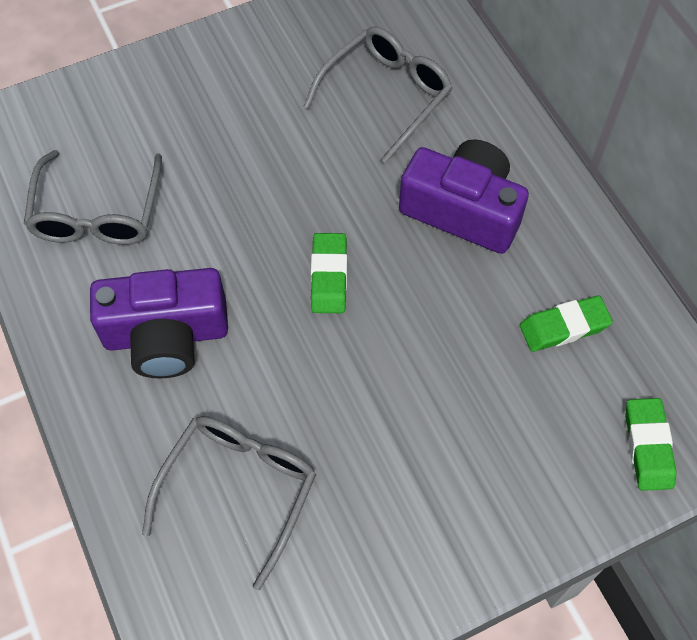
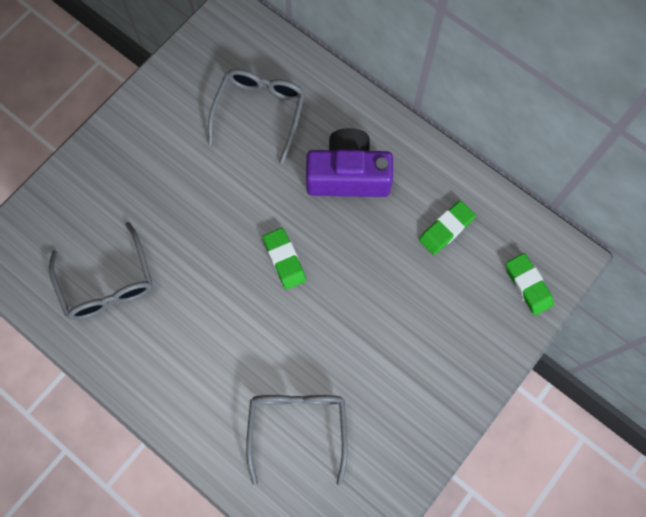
camera: 25 degrees left, 10 degrees up
purple camera [90,268,228,378] -> none

